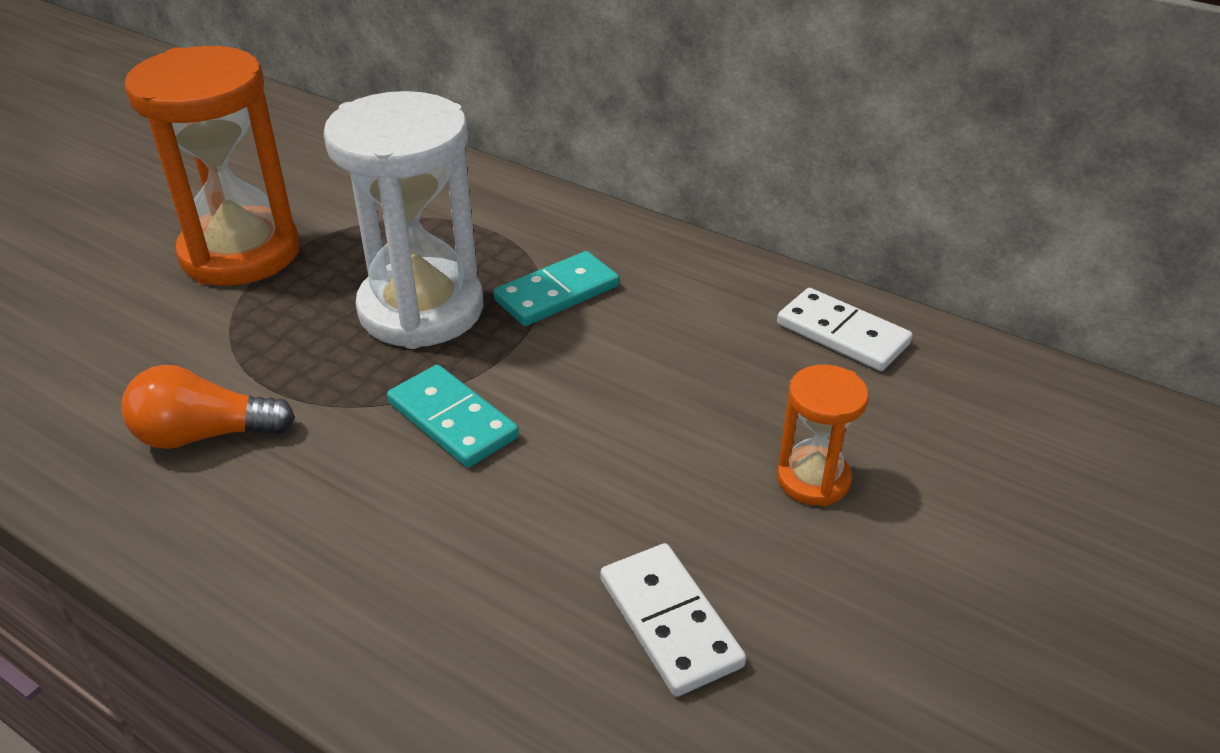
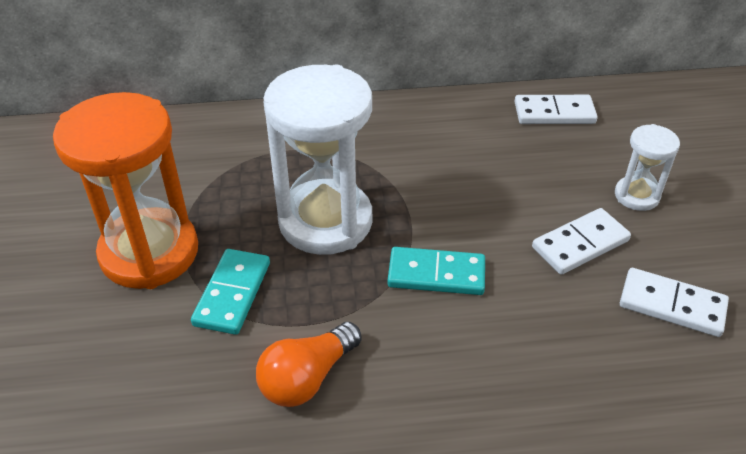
camera: 40 degrees left, 5 degrees up
turquoise domino [493,251,619,326] -> turquoise domino moved to [191,249,270,335]
orange hourglass [777,365,868,506] -> white hourglass [615,124,680,211]
none -> white domino [532,208,631,275]

